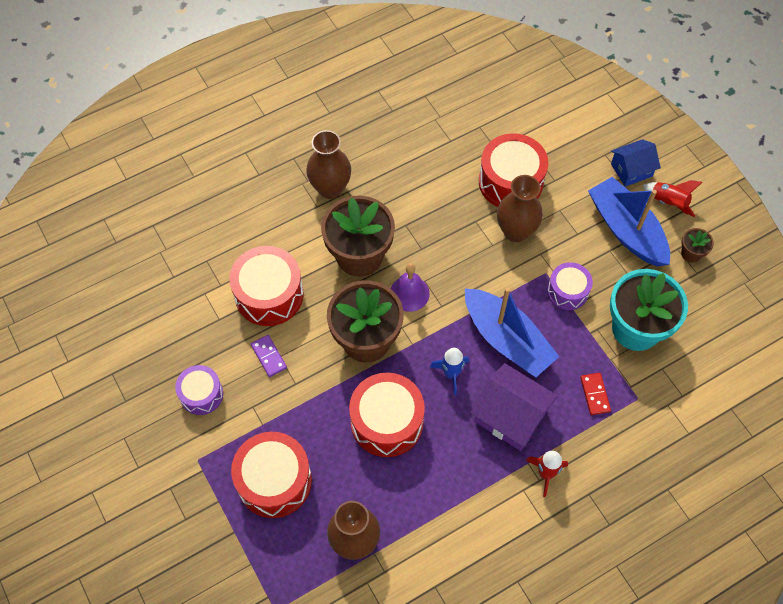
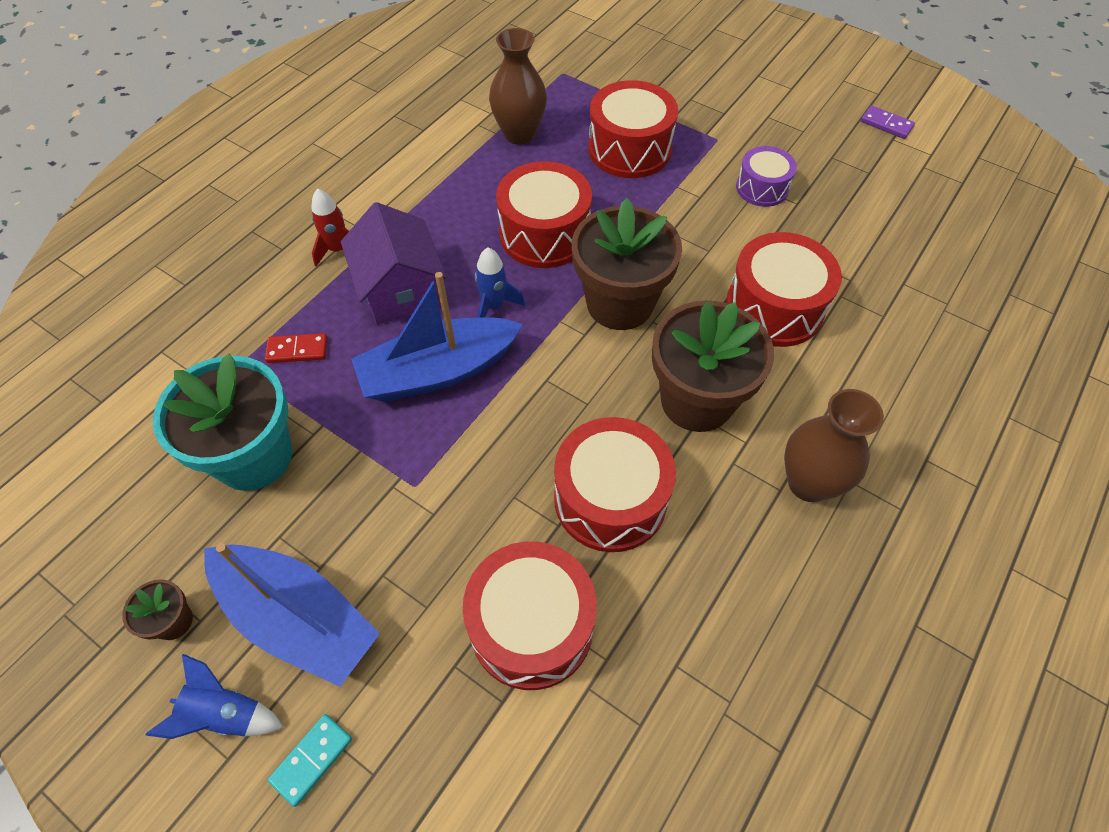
camera: 155 degrees right, 5 degrees down
purple domino [251,335,287,377] -> purple domino moved to [861,105,915,139]
purple bell [391,263,430,312] -> none
blue boat [465,287,559,377] -> blue boat turned 45 degrees counterclockwise [351,272,523,402]
purple house [470,363,558,451] -> purple house turned 60 degrees clockwise [341,202,447,325]
brown vase [497,175,543,242] -> none
purple drum [547,262,593,310] -> none
red domino [580,373,611,415] -> red domino turned 60 degrees counterclockwise [265,333,328,363]
blue house [611,139,661,187] -> turquoise domino [268,714,352,807]
red rocket [642,180,703,217] -> blue rocket [146,654,283,739]
none -> red drum [554,417,676,552]

